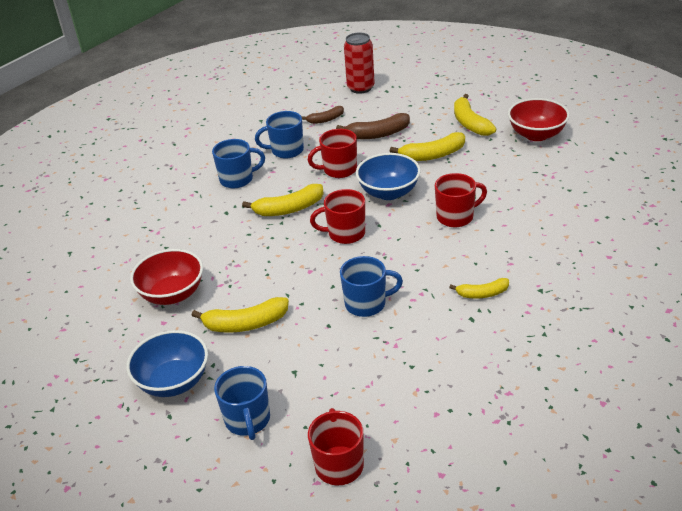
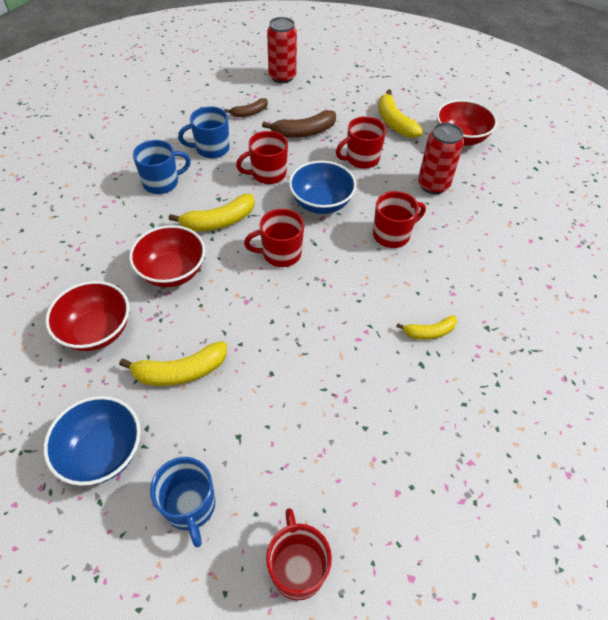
camera: 10 degrees left, 15 degrees up
blue mug [340,256,403,317] -> none
yellow banana [390,132,465,161] -> red mug [336,116,386,169]
none -> red bowl [129,225,205,287]
none -> red can [418,123,464,194]

